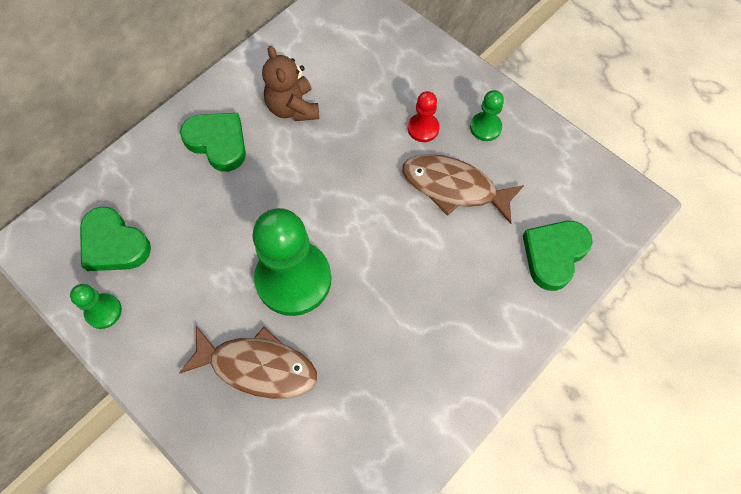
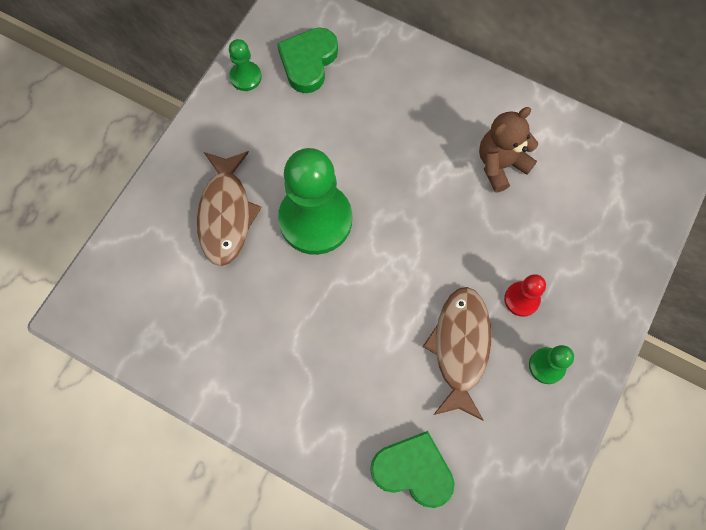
camera: 75 degrees right, 5 degrees up
green heart [180,113,246,172] -> none

